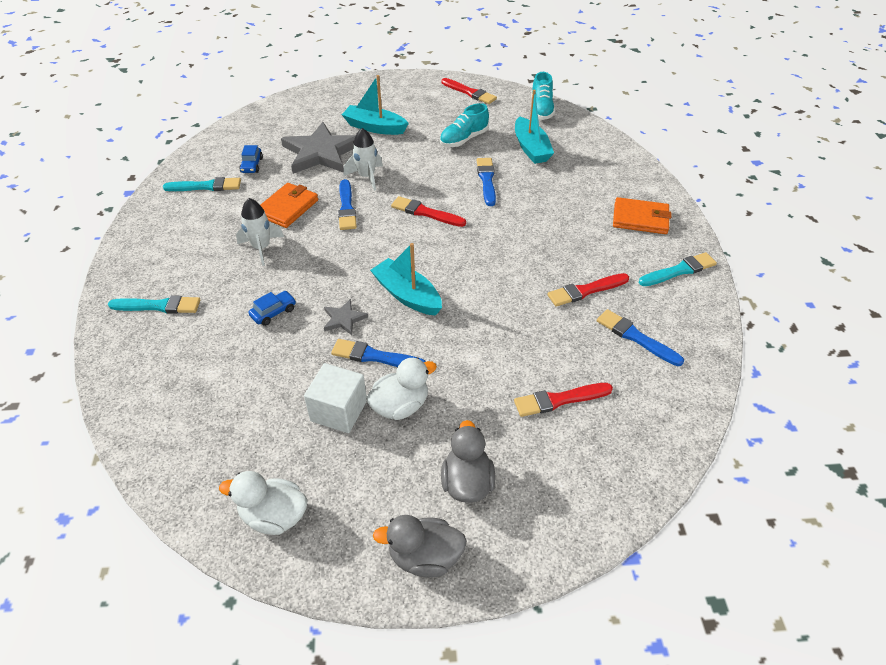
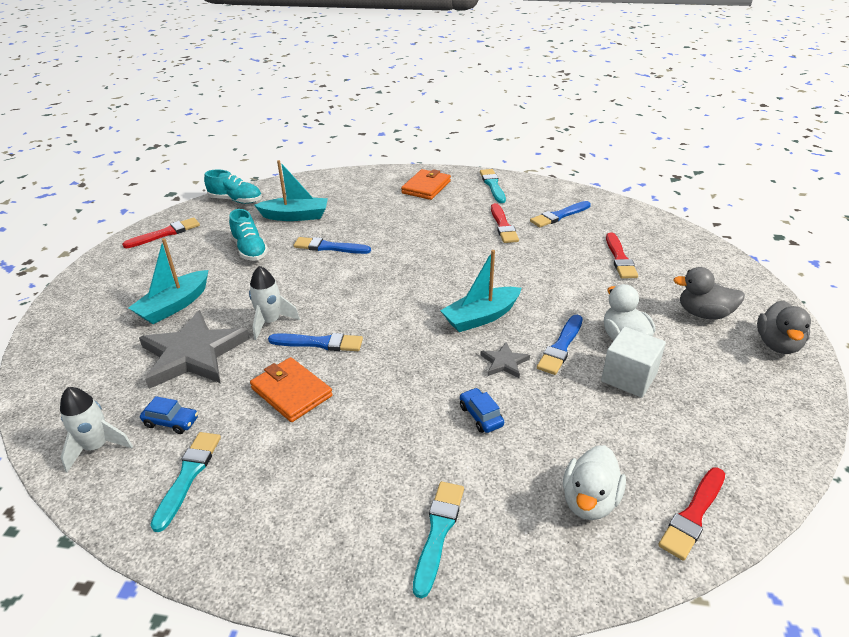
camera: 75 degrees left, 10 degrees down
white duck [219,471,308,535] -> white duck moved to [563,445,626,520]
white rocket [236,198,284,266] -> white rocket moved to [60,387,133,472]
red brush [391,196,466,227] -> red brush moved to [658,468,725,561]

